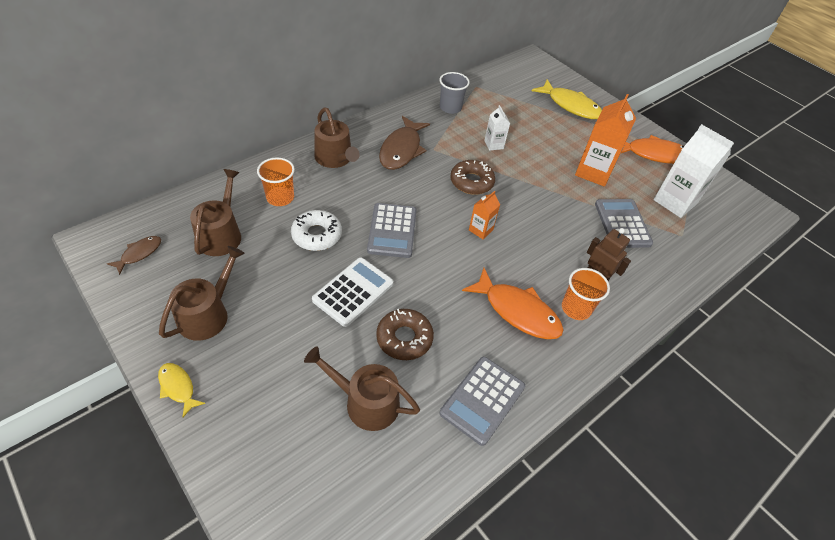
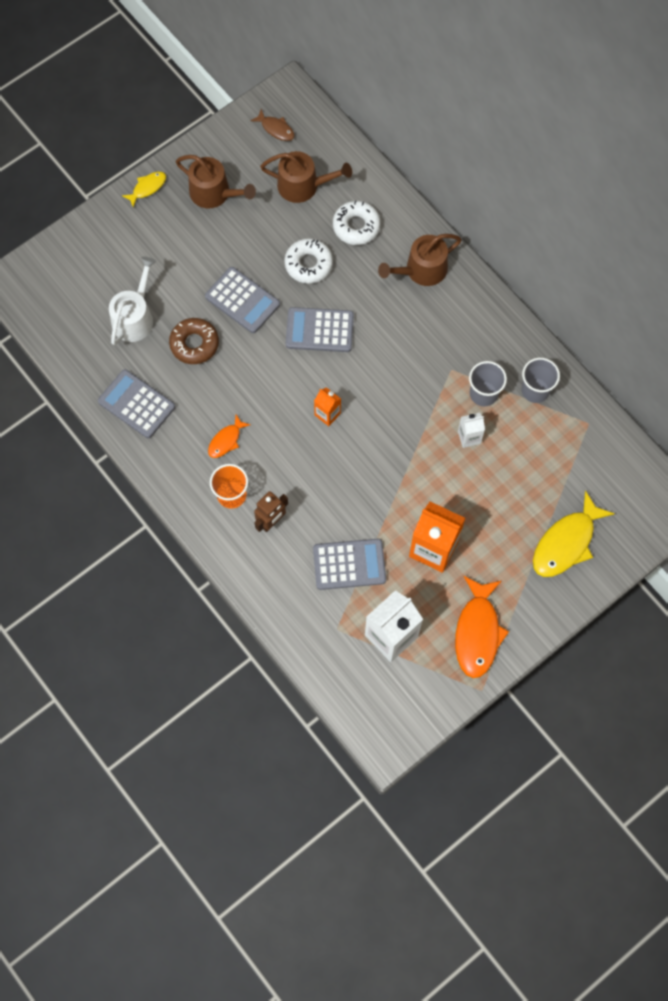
camera: 95 degrees right, 20 degrees up
orange cup [257,157,295,206] -> white donut [333,201,381,245]
brown watering can [304,347,420,431] -> white watering can [109,257,156,345]
white calculator [312,257,393,327] -> grey calculator [205,267,280,333]
brown fish [379,116,430,170] -> none
brown donut [450,160,495,195] -> none
orange fish [462,268,564,339] -> orange fish [208,415,250,458], size x0.52
none -> grey cup [469,361,507,406]

